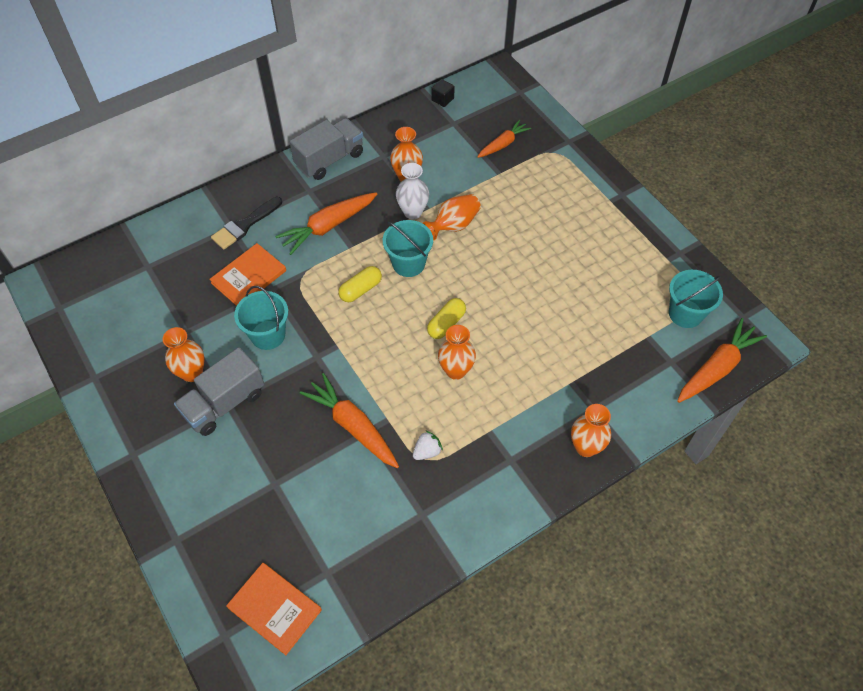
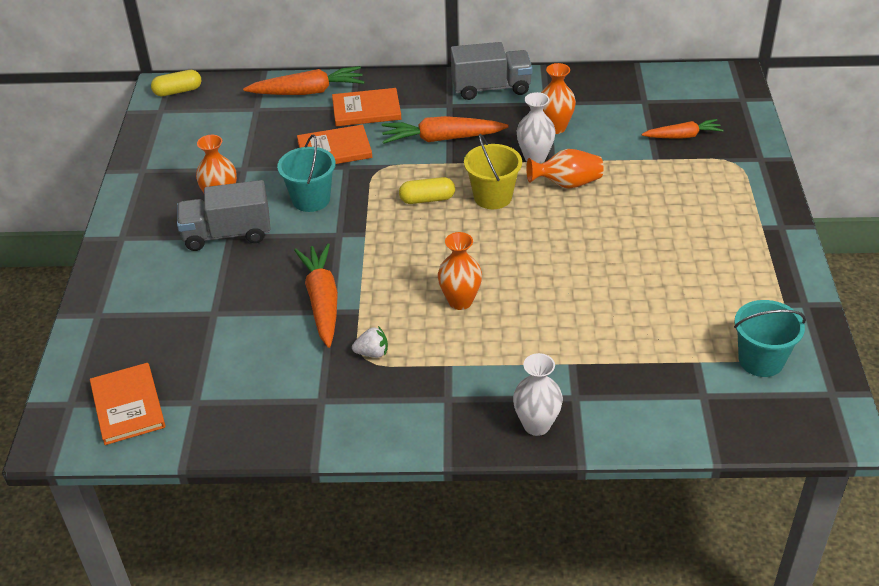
camera: 35 degrees right, 15 degrees down
black brush [211,197,282,250] -> orange book [332,88,401,126]
turquoise bucket [383,220,433,277] -> yellow bucket [464,134,522,209]
yellow capsule [427,298,466,339] -> yellow capsule moved to [151,70,201,96]
black cube [431,79,455,107] -> none
orange vase [571,404,611,457] -> white vase [513,353,563,436]
orange carrot [677,318,767,403] -> orange carrot moved to [243,66,365,95]

